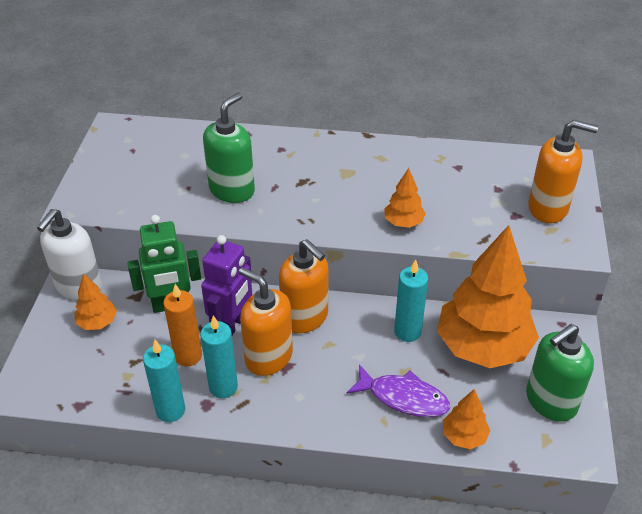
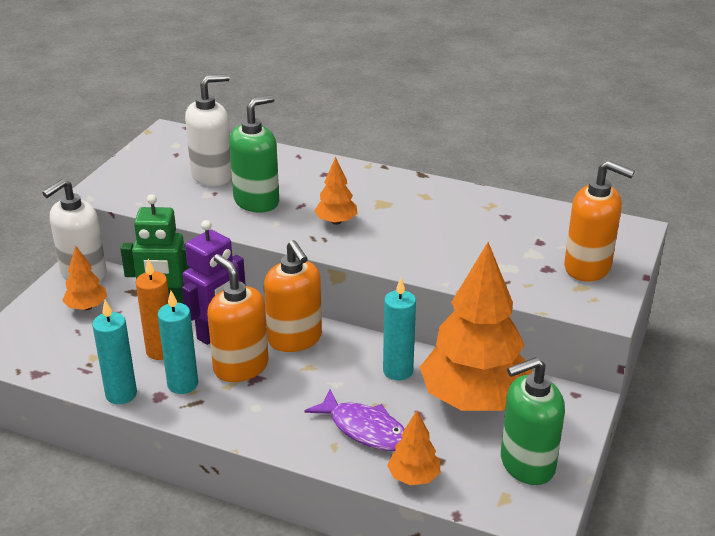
camera: 15 degrees right, 10 degrees down
orange tree [384,168,426,228] -> orange tree moved to [314,157,358,225]
none -> white soap dispenser [185,74,232,186]

